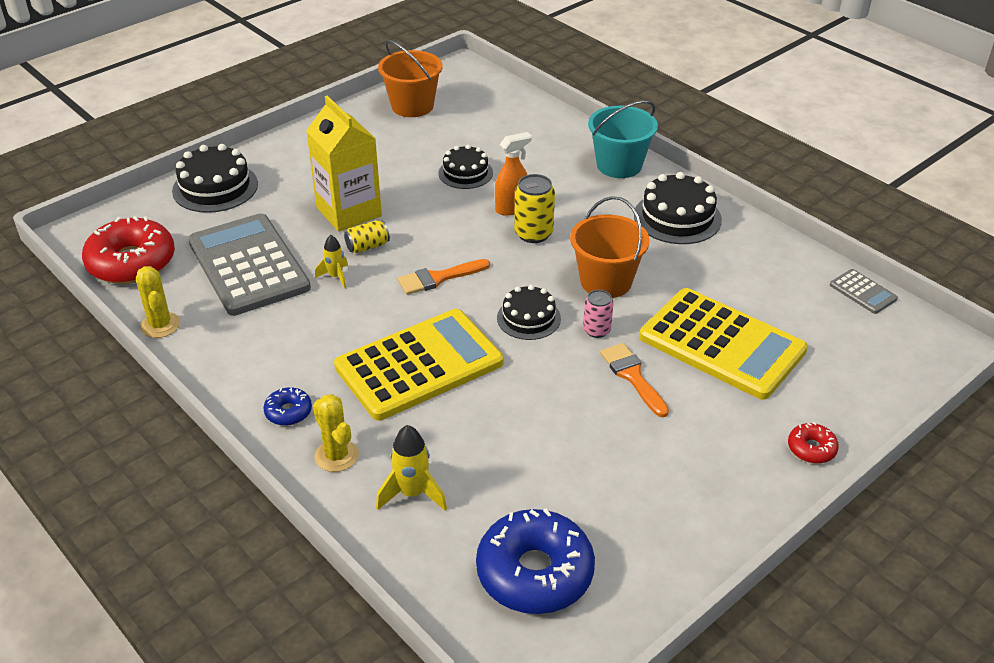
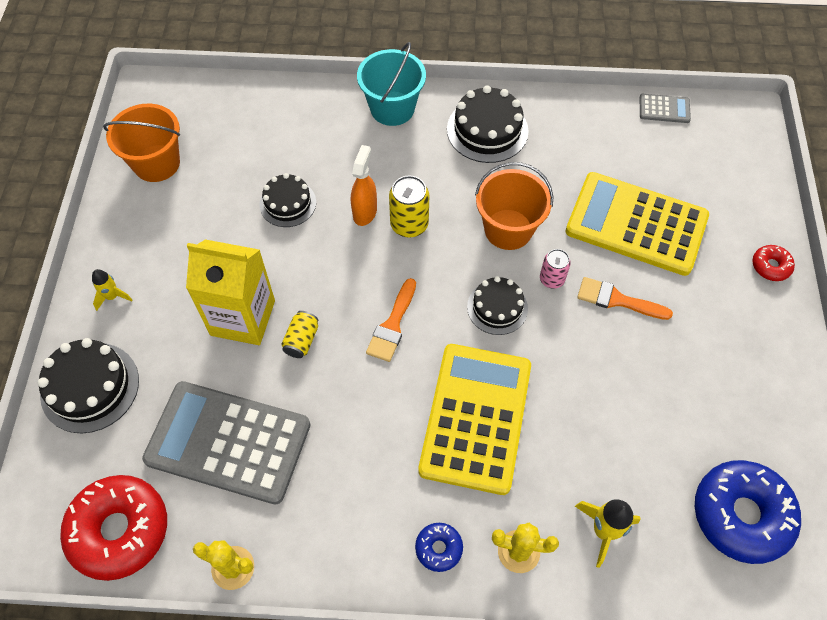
camera: 45 degrees left, 20 degrees up
yellow rocket [315,235,348,288] -> yellow rocket moved to [92,269,132,311]
yellow calculator [639,288,808,400] -> yellow calculator turned 150 degrees counterclockwise [565,172,709,276]

